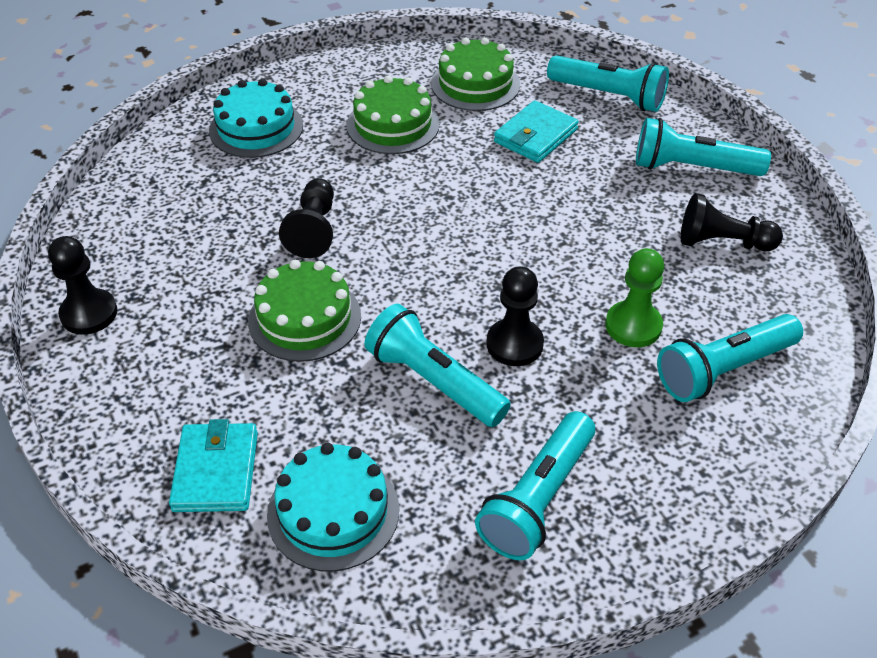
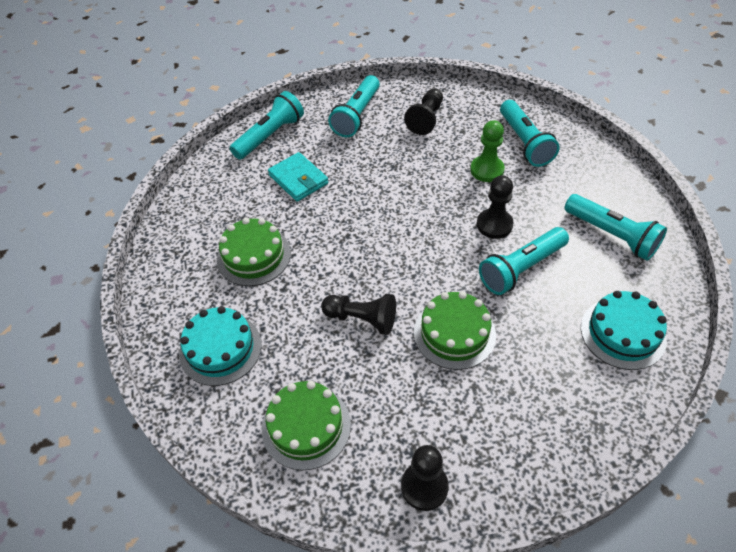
camera: 75 degrees left, 5 degrees up
turquoise wallet [169,419,258,512] -> none
green cake [431,37,520,111] -> green cake moved to [262,381,351,470]

